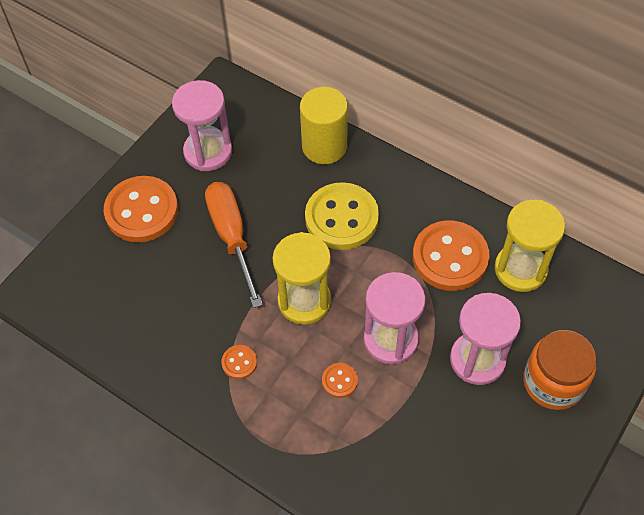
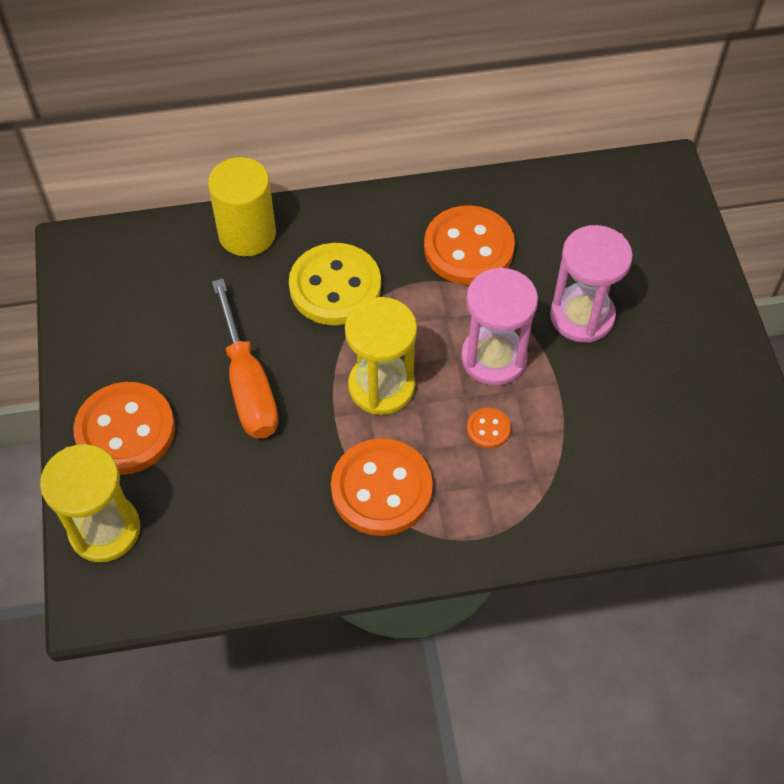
camera: 45 degrees left, 0 degrees up
pink hourglass [172,80,232,171] -> none
orange screwdriver [205,182,263,308] -> orange screwdriver turned 135 degrees counterclockwise [212,279,279,438]
orange button [221,345,257,379] -> orange button [331,438,433,536], size x2.26
yellow hourglass [495,200,565,292] -> yellow hourglass moved to [40,444,140,562]
orange jar [523,330,596,410] -> none

